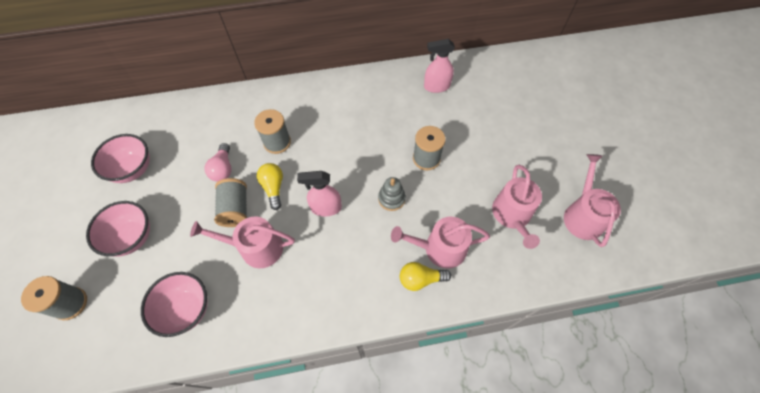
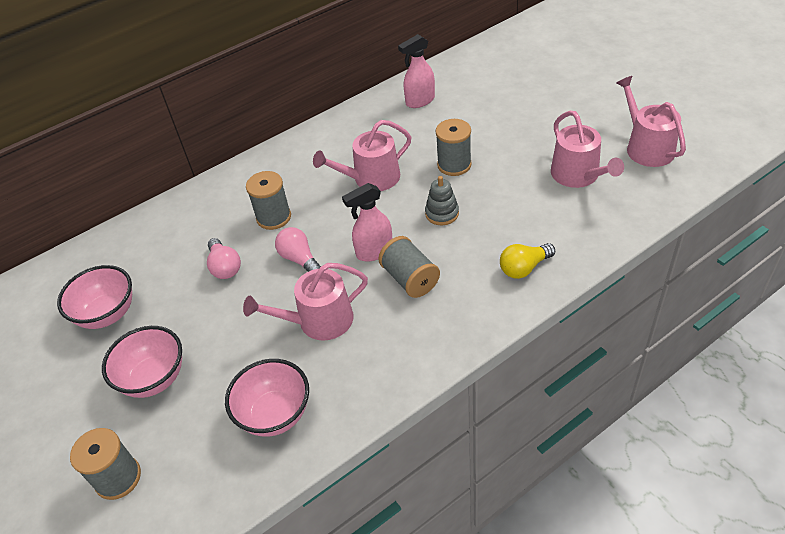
camera: 20 degrees left, 15 degrees down
grey spool [214,178,247,227] -> grey spool moved to [378,236,440,298]
yellow light bulb [257,163,283,210] -> pink light bulb [275,227,321,272]
pink watering can [391,217,490,269] -> pink watering can moved to [313,120,411,191]

